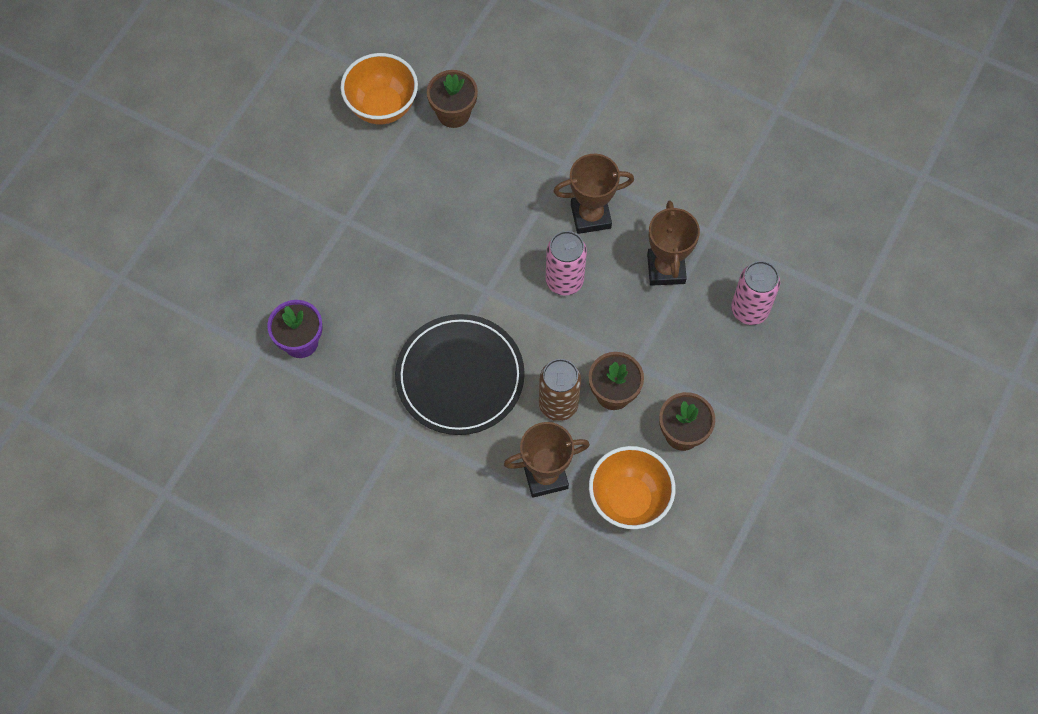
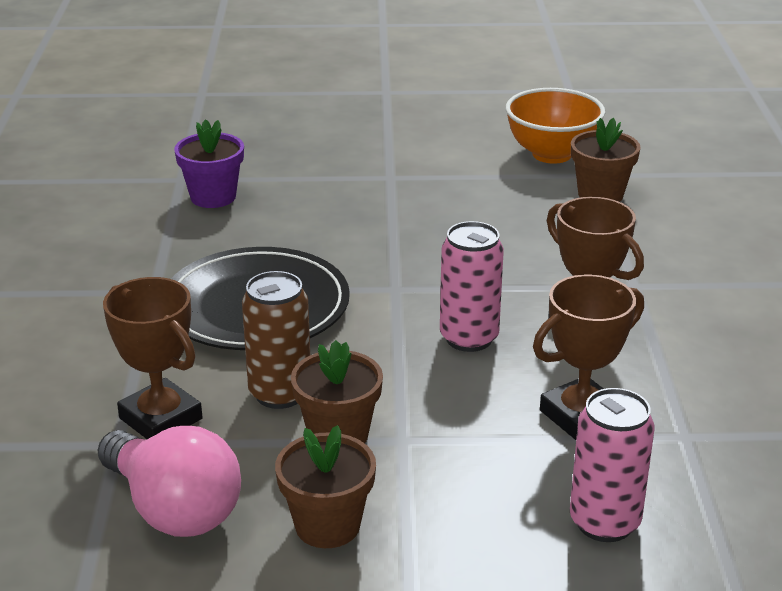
camera: 60 degrees right, 35 degrees down
orange bowl [589,446,676,529] -> pink light bulb [98,426,241,537]

